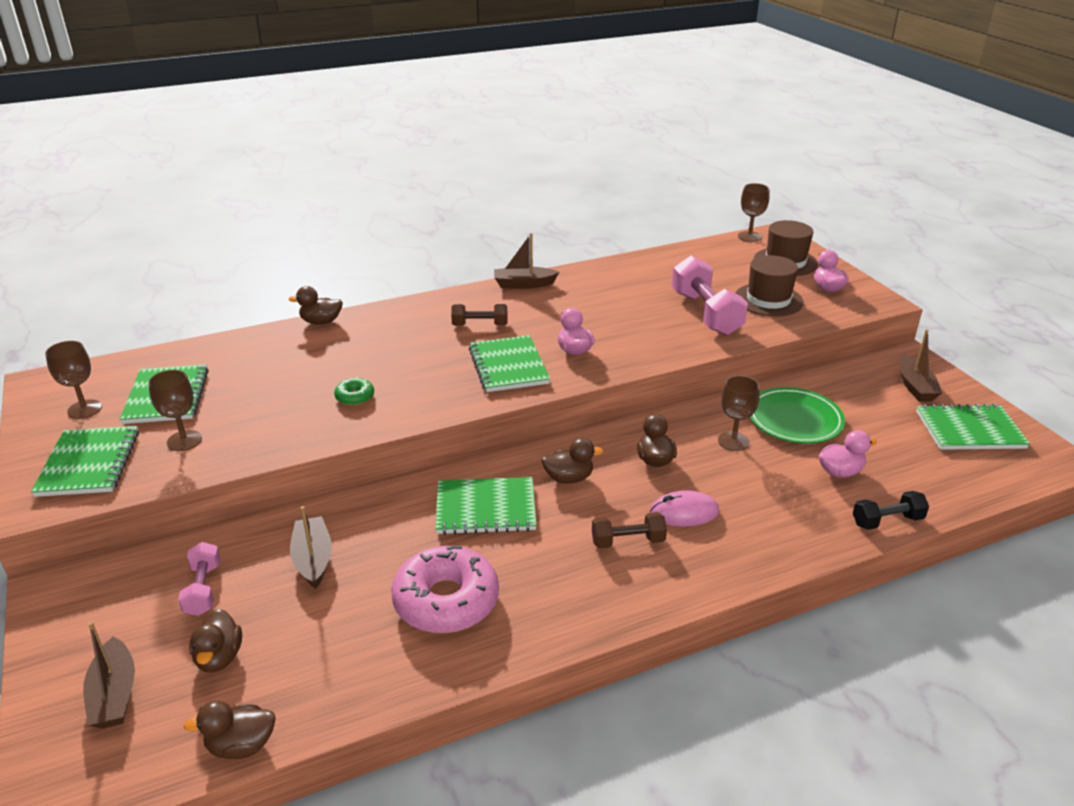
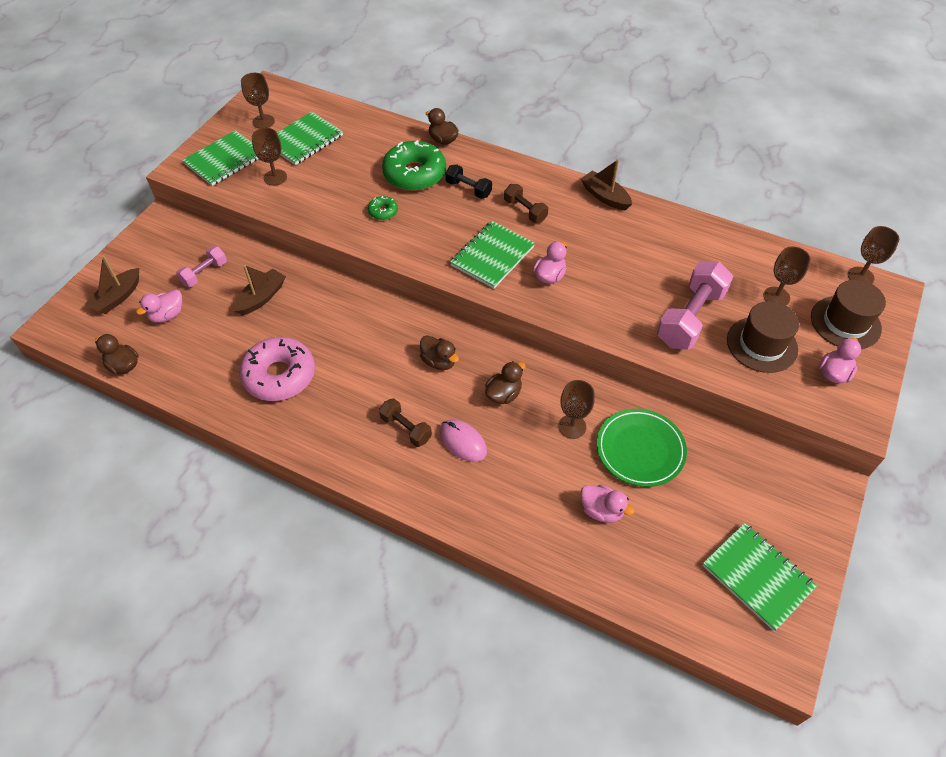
camera: 50 degrees right, 20 degrees up
brown duck [189,609,242,673] -> pink duck [136,289,182,323]
green notebook [436,477,537,535] -> none
black dumbbell [853,491,929,530] -> black dumbbell moved to [445,164,492,199]
brown boat [899,329,942,402] -> none
none -> green donut [382,140,446,191]
none -> brown goblet [763,246,811,305]

